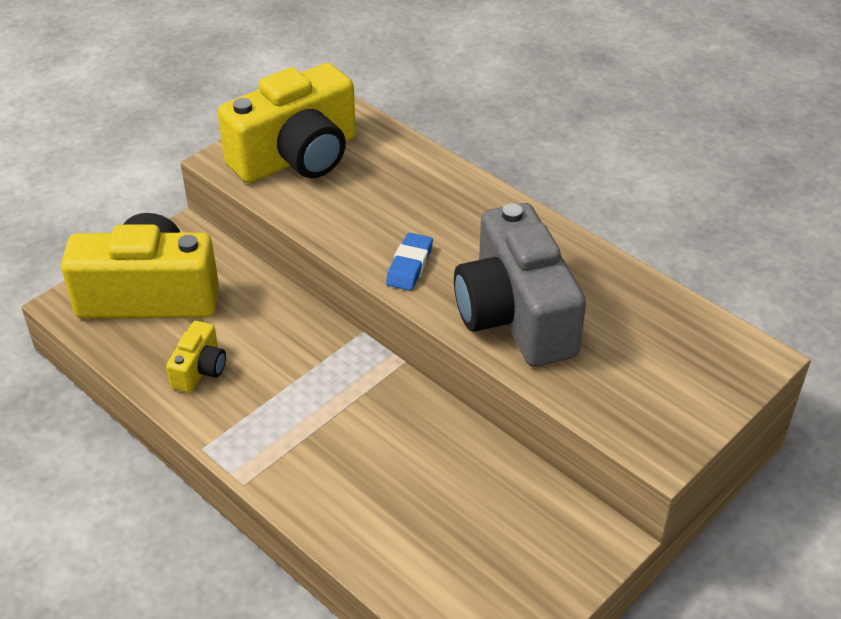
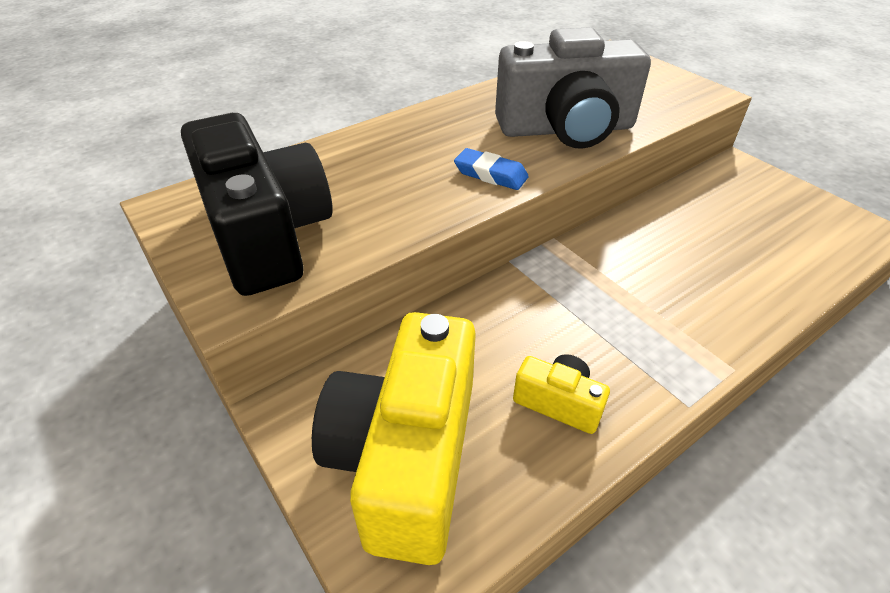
camera: 80 degrees left, 0 degrees up
yellow camera [217,63,356,183] -> black camera [181,113,332,296]

